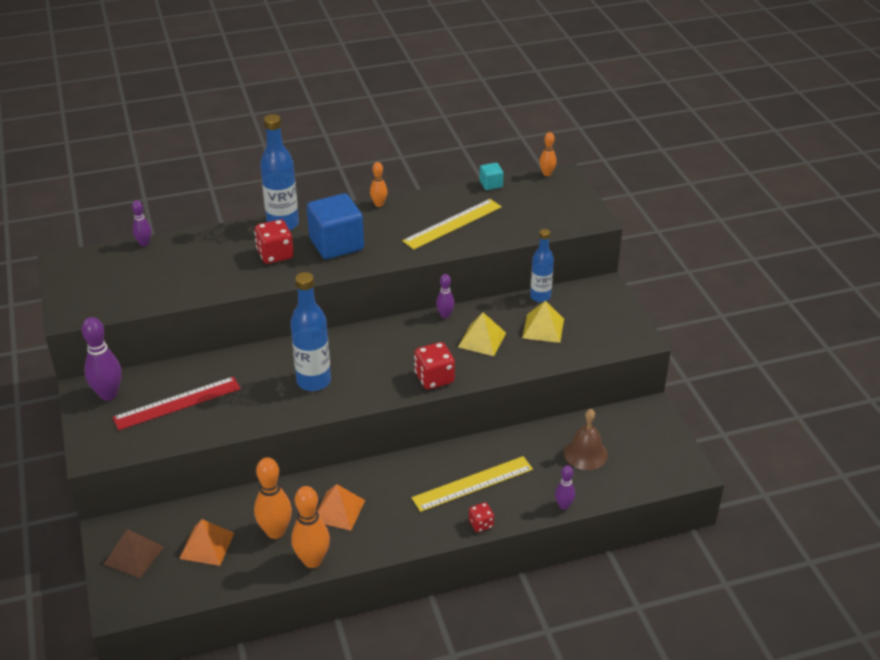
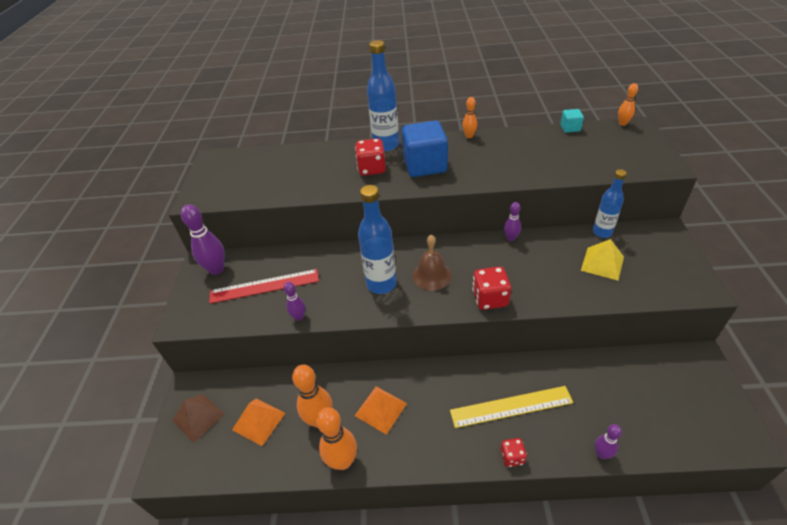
camera: 20 degrees right, 5 degrees up
purple bowling pin [132,200,152,246] -> purple bowling pin moved to [284,282,305,321]
yellow ruler [402,199,502,250] -> none
yellow pyramid [458,313,506,356] -> none
brown bell [564,409,608,470] -> brown bell moved to [413,235,452,291]

